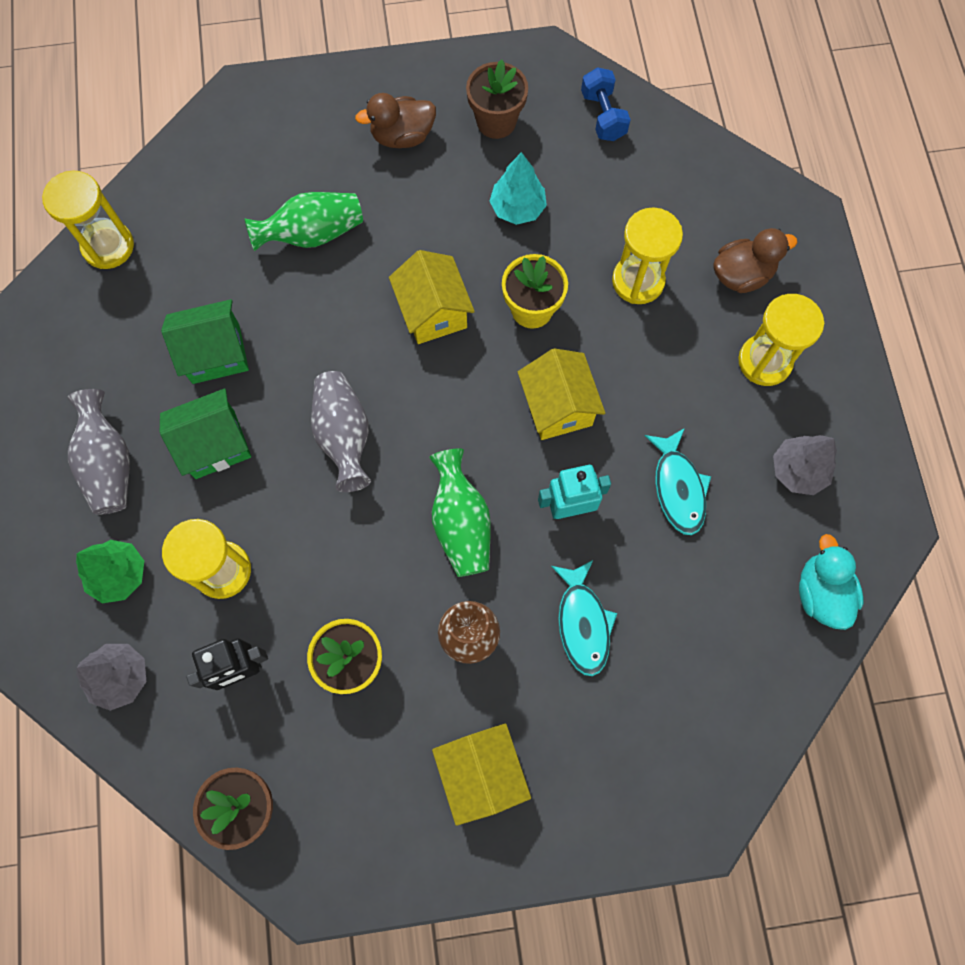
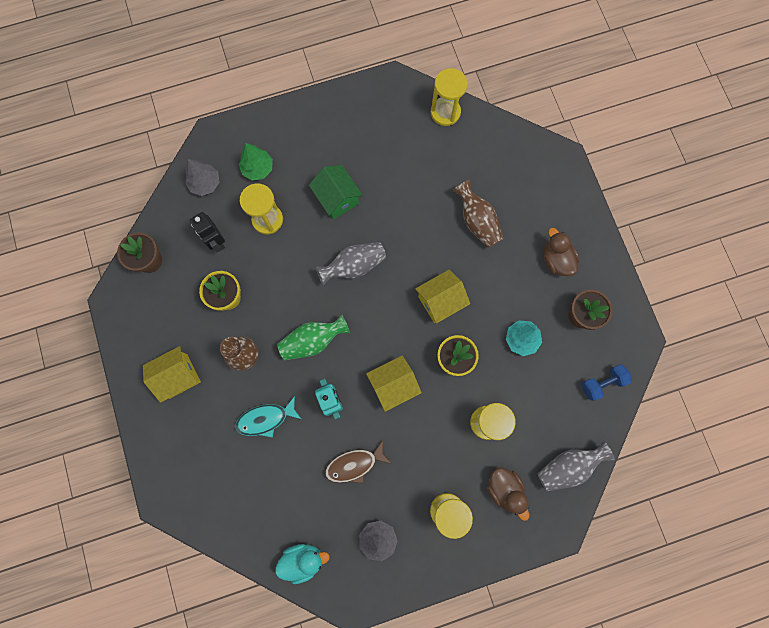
camera: 80 degrees right, 5 degrees up
grey vase [67,389,130,515] -> grey vase moved to [537,441,615,491]
green house [161,299,249,384] -> none
green vase [244,192,363,252] -> brown vase [453,180,503,248]
turquoise fish [645,428,711,535] -> brown fish [325,440,392,484]

